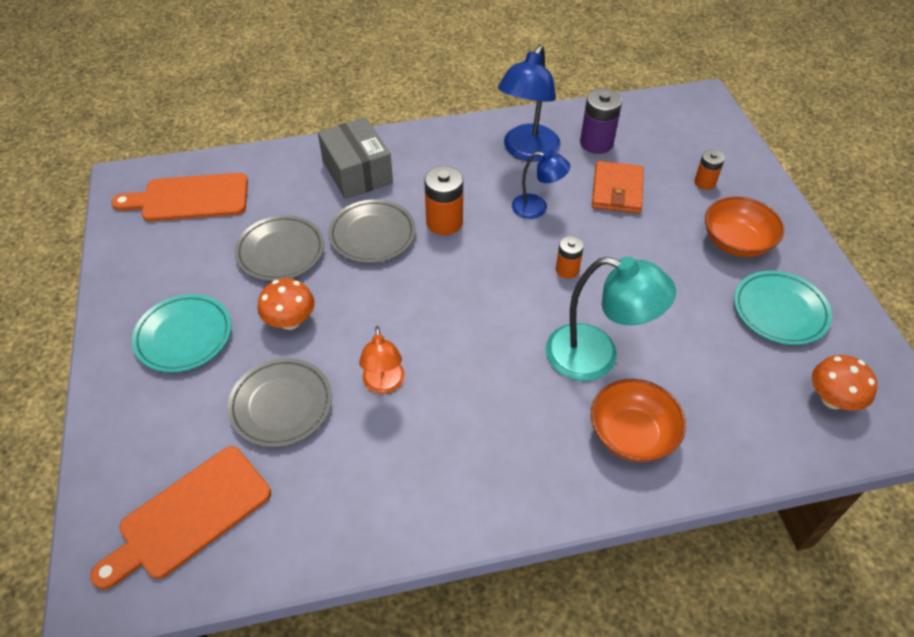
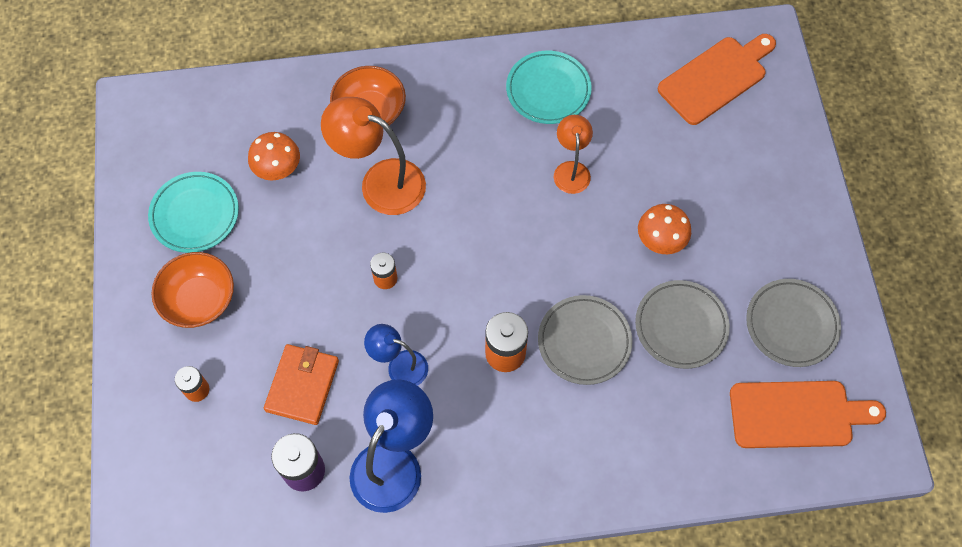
camera: 175 degrees left, 15 degrees up
turquoise plate [132,294,232,372] -> turquoise plate moved to [506,51,592,124]
grey plate [227,358,332,447] -> grey plate moved to [746,279,841,367]
grey box [318,117,393,199] -> none
turquoise lamp [546,256,676,381] -> orange lamp [321,97,426,215]
orange mushroom [812,355,877,411] -> orange mushroom moved to [248,132,300,181]

